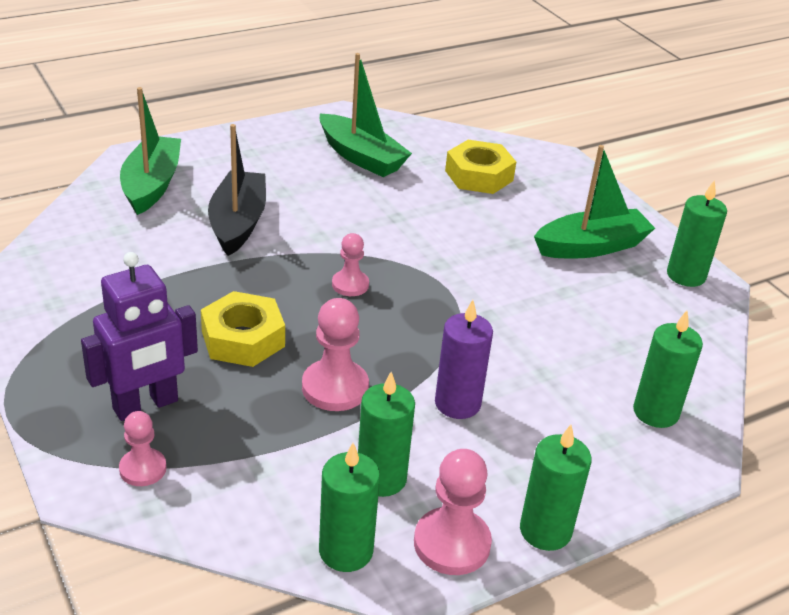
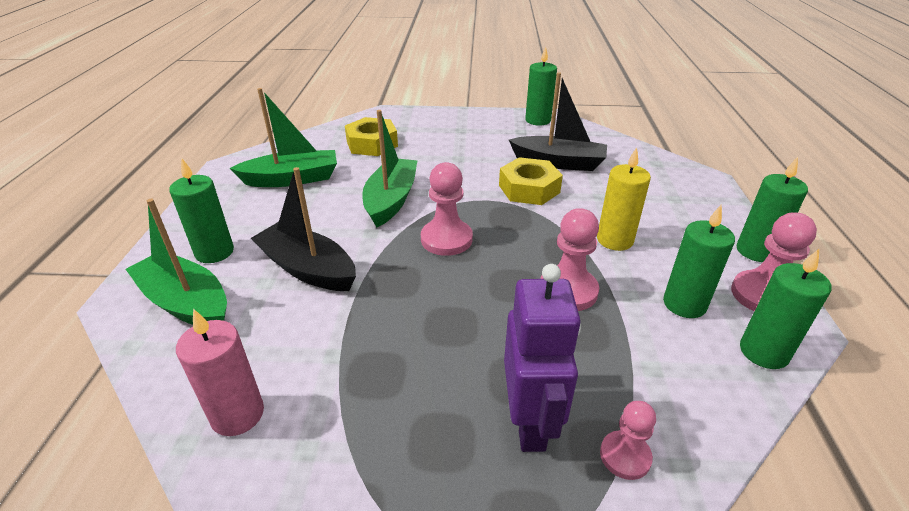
camera: 55 degrees left, 0 degrees up
yellow nut [201,291,285,367] -> yellow nut moved to [499,157,563,205]
pink pawn [332,233,369,296] -> pink pawn [421,162,473,256], size x1.60
purple candle [435,300,493,419] -> yellow candle [597,147,651,251]
green boat [534,145,655,258] -> green boat moved to [362,110,417,227]
green candle [633,310,703,428] -> green candle moved to [169,158,234,263]
none -> pink candle [176,309,264,436]
none -> black boat [509,72,607,171]

